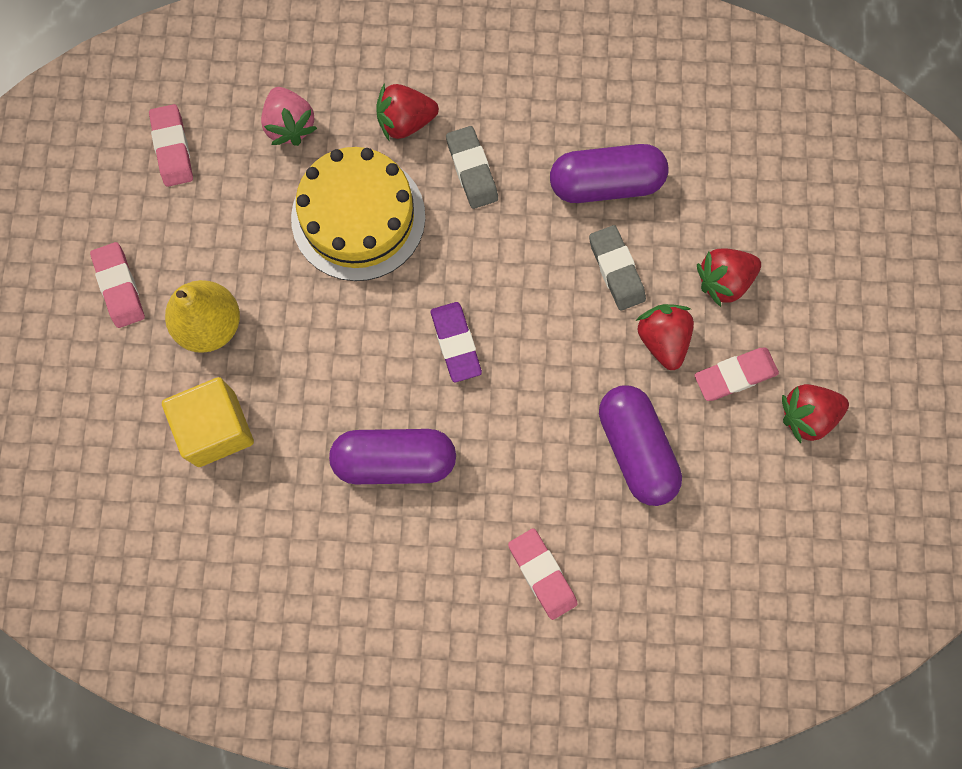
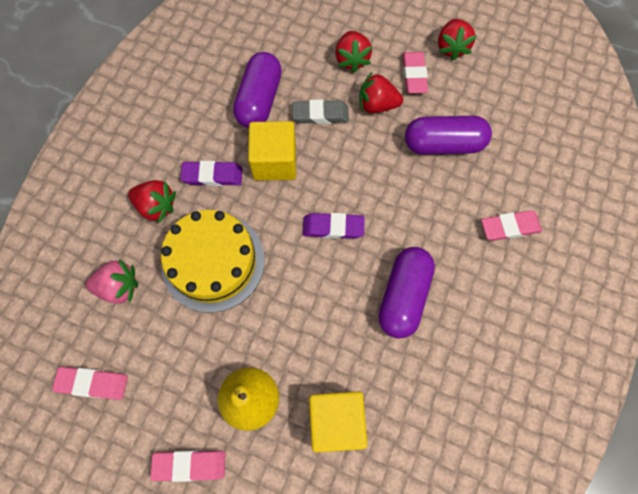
camera: 70 degrees left, 5 degrees down
red strawberry [376,84,439,140] -> red strawberry turned 75 degrees counterclockwise [128,180,176,223]
grey eraser [446,126,498,209] -> purple eraser [180,161,243,186]
none -> yellow cube [248,121,296,181]

